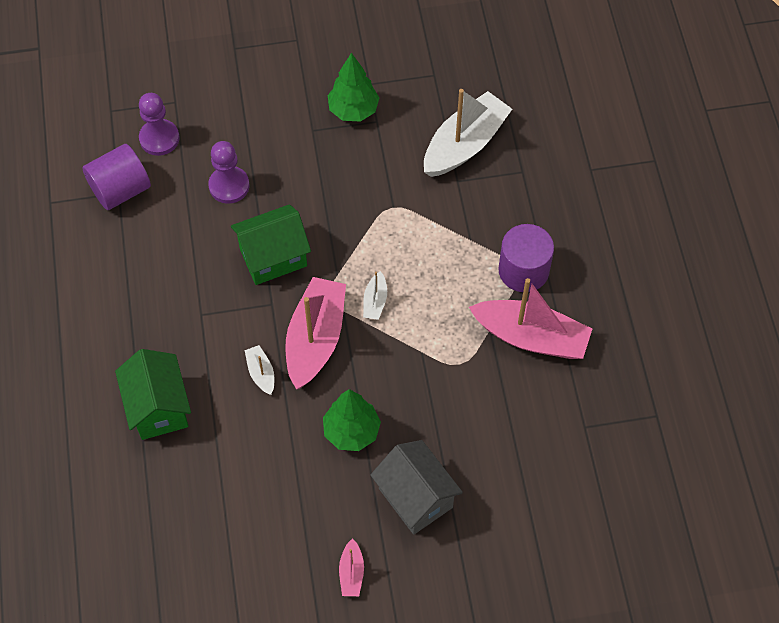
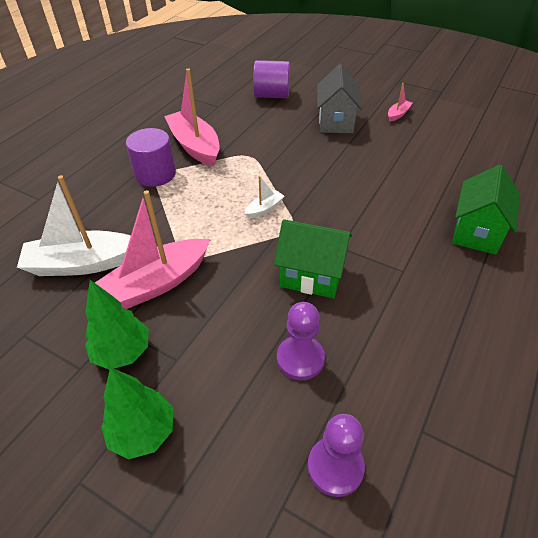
camera: 140 degrees left, 15 degrees down
purple cylinder [82,144,151,210] -> purple cylinder moved to [253,60,290,98]
white boat [245,345,274,395] -> none
pink boat [285,277,346,389] -> pink boat moved to [95,190,210,309]
green tree [323,389,381,451] -> green tree moved to [101,367,173,459]

